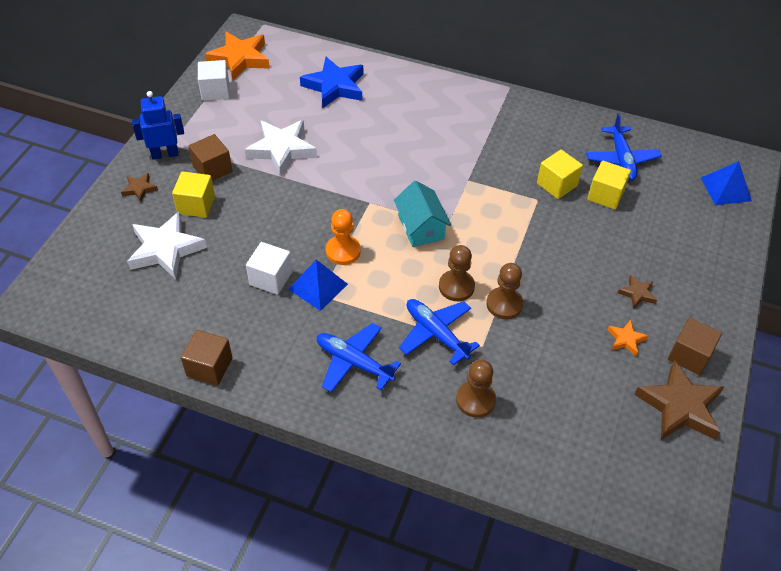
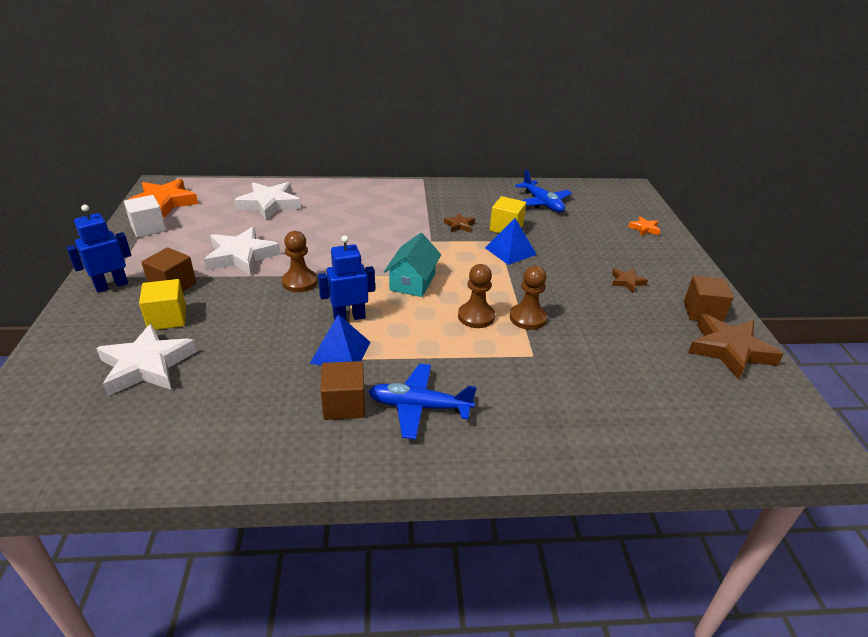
camera: 25 degrees left, 15 degrees down
brown star [121,173,158,202] -> brown star moved to [444,213,475,233]
brown cube [181,330,233,386] -> brown cube moved to [321,361,365,420]
white cube [246,242,292,295] -> none
blue star [300,57,363,109] -> white star [234,182,301,220]
orange pawn [326,209,361,265] -> blue robot [318,235,375,321]
turquoise house [394,181,451,247] -> turquoise house turned 60 degrees clockwise [384,233,441,297]
blue plane [399,299,480,365] -> none
brown pawn [456,360,496,418] -> brown pawn moved to [282,231,318,292]
yellow cube [587,161,631,209] -> none
orange star [607,320,648,356] -> orange star moved to [628,216,661,236]
blue pyramid [701,161,752,205] -> blue pyramid moved to [485,218,537,265]

